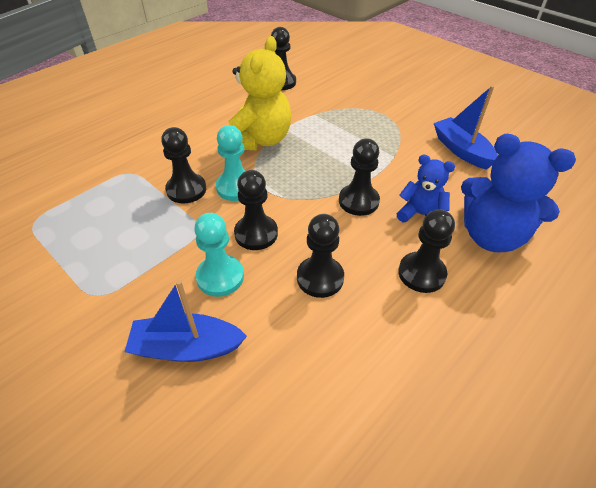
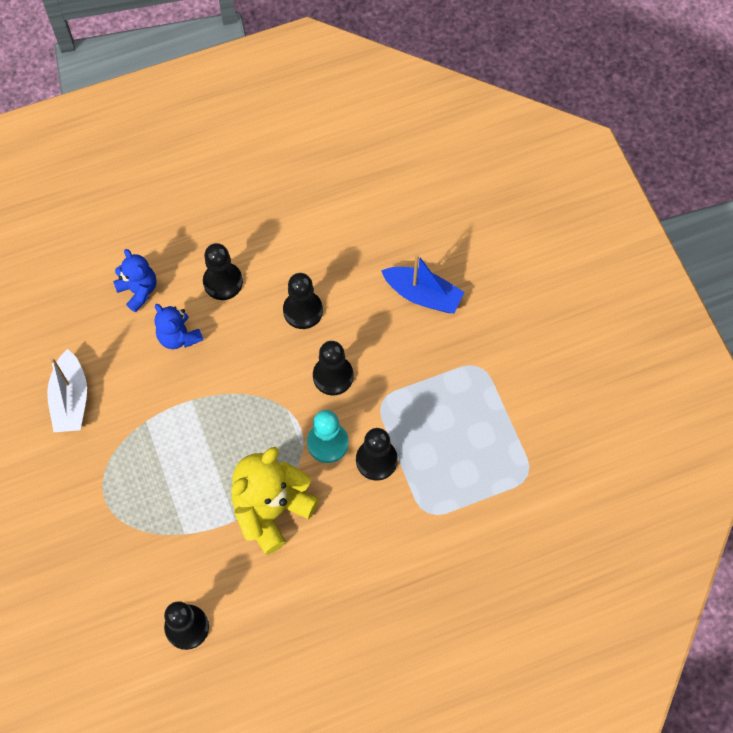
camera: 155 degrees left, 20 degrees up
turquoise pawn [194,213,244,297] -> none
black pawn [339,138,380,216] -> none
blue boat [434,86,498,170] -> white boat [47,349,87,432]
blue teddy bear [461,134,576,252] -> blue teddy bear [113,249,157,312], size x0.57

